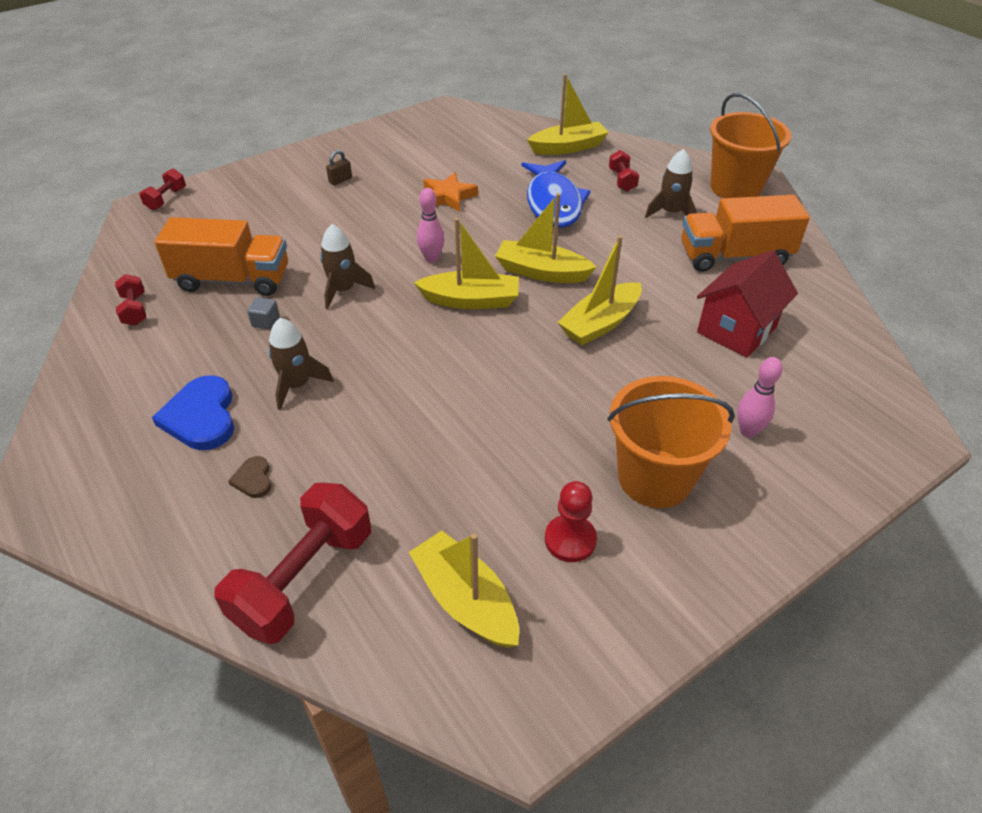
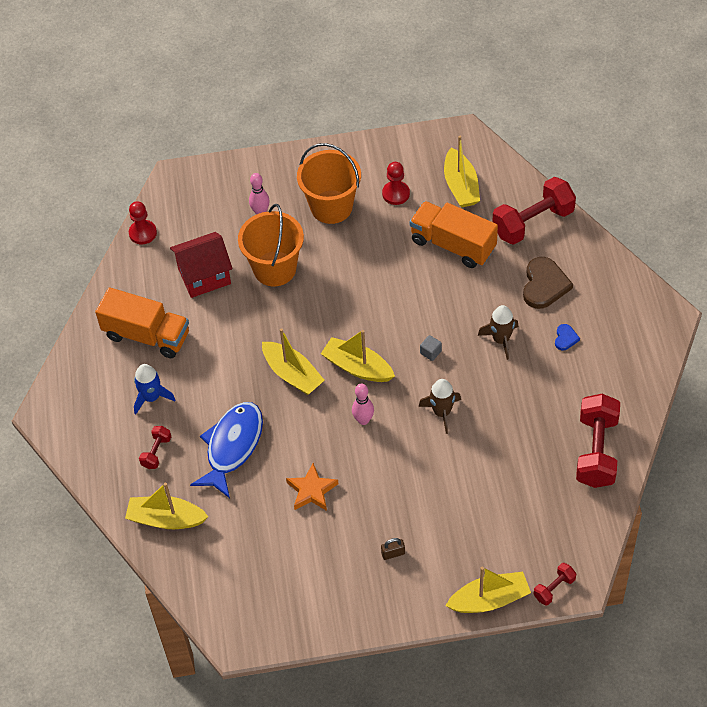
camera: 150 degrees left, 10 degrees up
red dumbbell [115,274,146,326] -> red dumbbell [576,394,620,488], size x2.07
blue heart [152,375,234,450] -> blue heart [555,324,580,350], size x0.49
orange truck [155,217,288,296] -> orange truck moved to [410,201,498,268]
brown heart [228,456,271,498] -> brown heart [523,257,573,309], size x2.02
grey cube [247,297,280,329] -> grey cube moved to [420,335,442,361]
yellow boat [558,236,642,346] -> yellow boat moved to [445,567,531,613]
brown rocket [645,149,697,218] -> blue rocket [134,364,175,414]
orange bucket [710,93,792,198] -> orange bucket moved to [238,204,304,286]
none -> red pawn [129,201,157,244]

